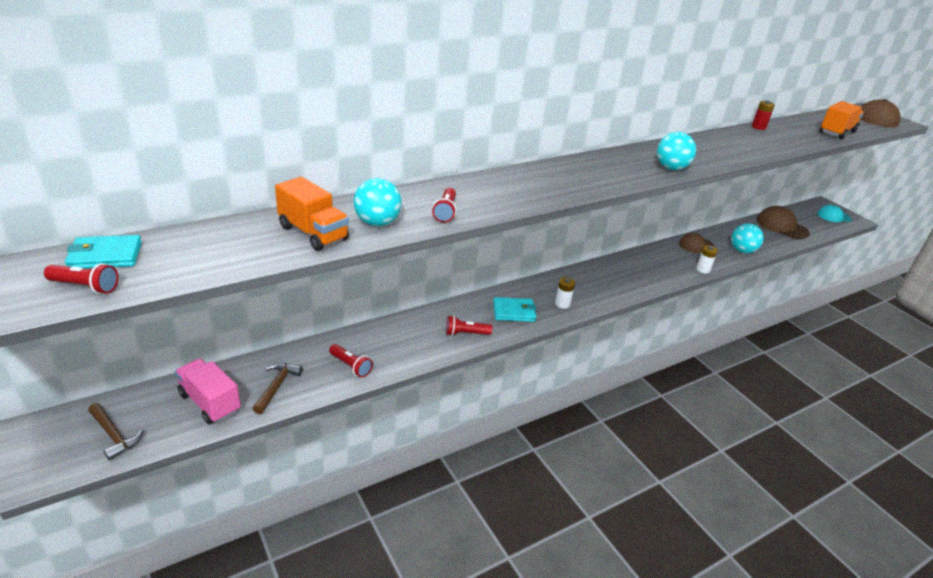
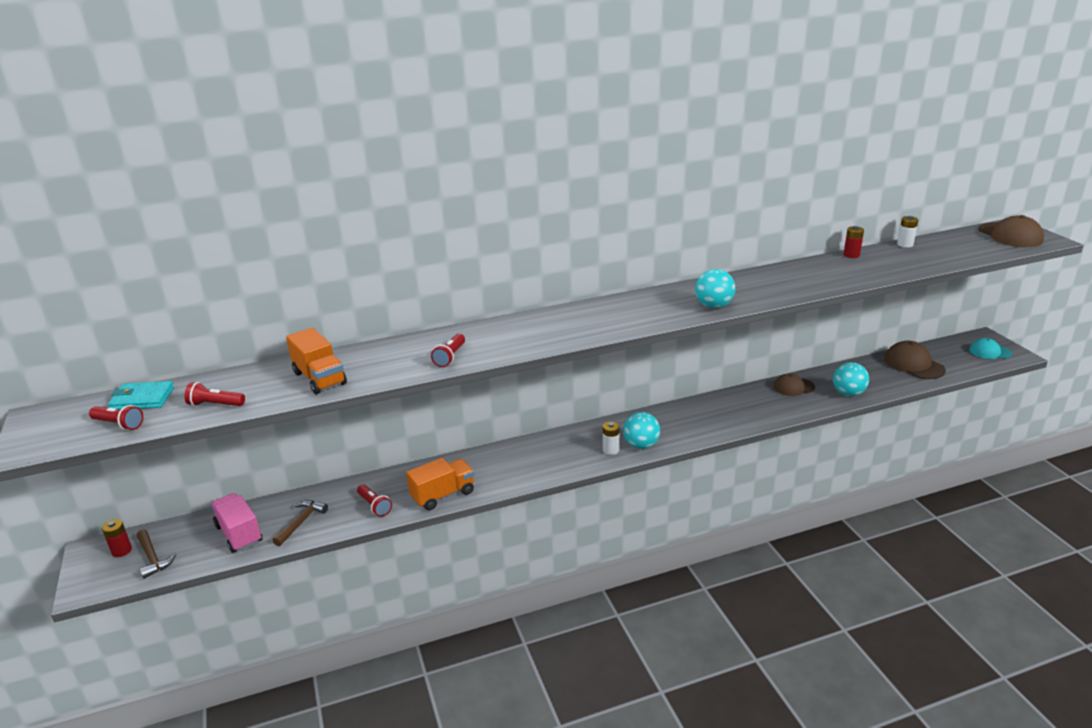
camera: 15 degrees right, 5 degrees down
turquoise ball [354,178,401,226] -> turquoise ball moved to [623,412,660,449]
red flashlight [446,316,492,336] -> red flashlight moved to [185,382,245,406]
turquoise wallet [493,297,536,322] -> none
white battery [696,245,718,273] -> white battery moved to [897,216,918,247]
orange truck [819,101,864,139] -> orange truck moved to [406,458,474,511]
none -> red battery [102,519,132,557]

